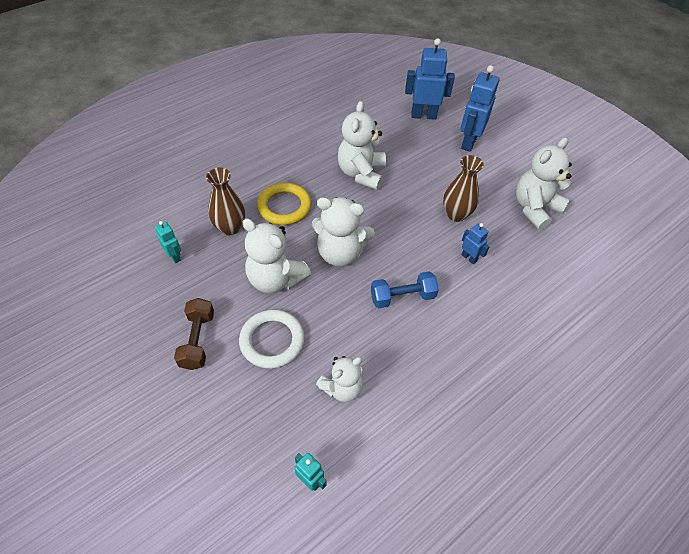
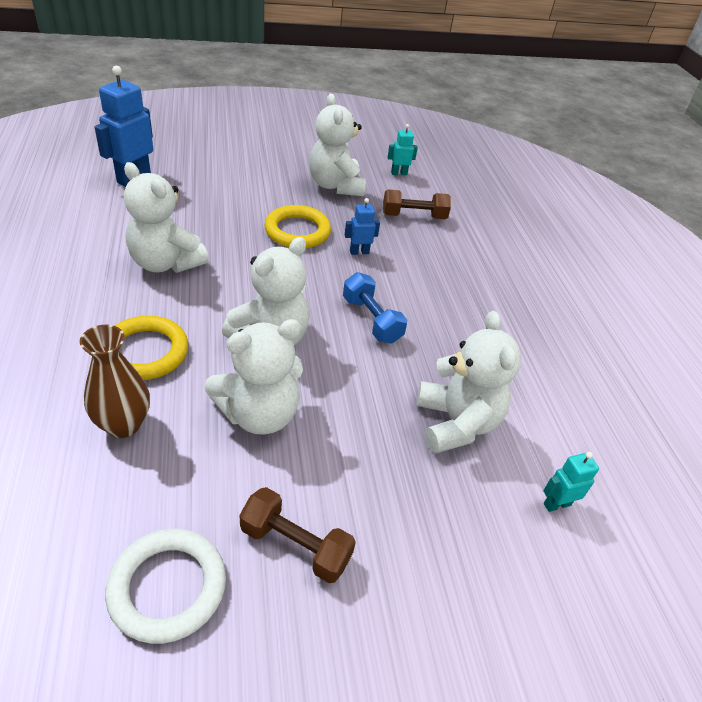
camera: 65 degrees left, 10 degrees down
turquoise robot [155,221,181,263] -> turquoise robot moved to [387,124,418,175]
white ring [239,309,305,369] -> white ring moved to [105,528,226,644]
white teddy bear [316,356,363,402] -> white teddy bear [417,311,521,454], size x1.55
blue dumbbell [371,271,439,308] -> blue dumbbell turned 45 degrees counterclockwise [343,272,407,344]
brown vase [443,155,484,222] -> yellow ring [264,205,331,248]
blue robot [460,65,499,152] -> none
none -> brown dumbbell [383,189,451,219]

